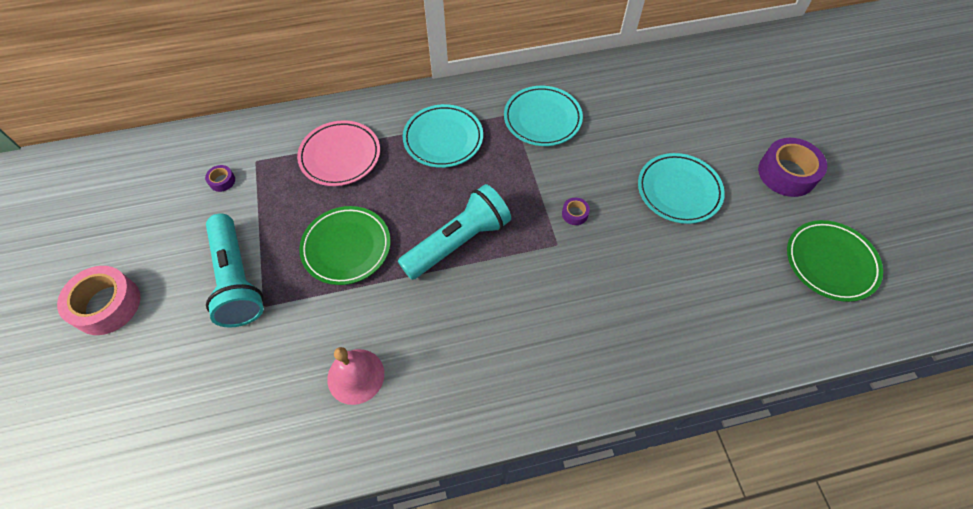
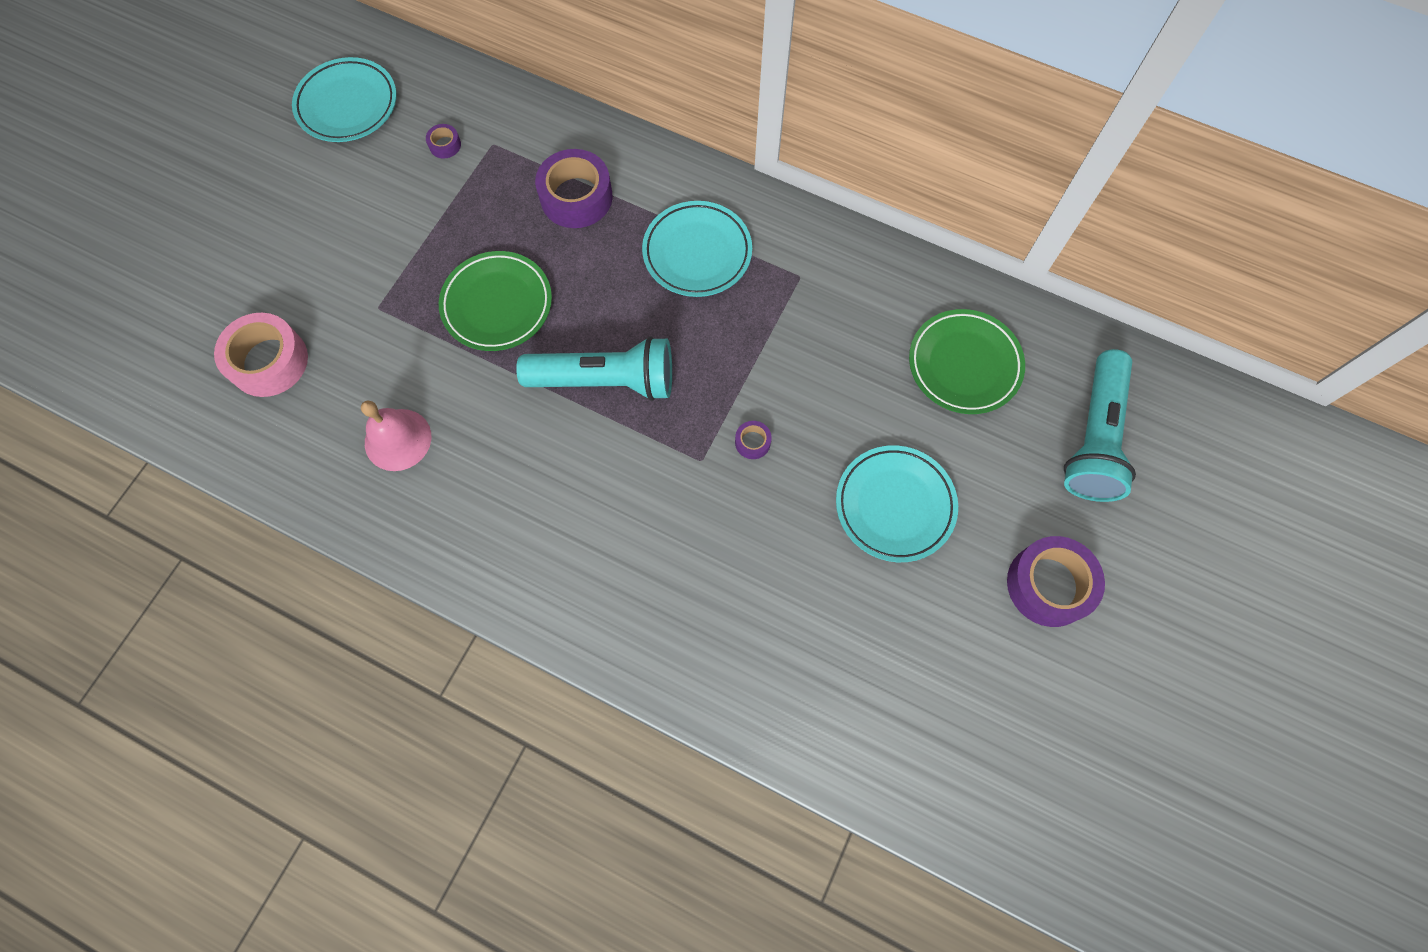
camera: 40 degrees right, 10 degrees up
pink tape [57,266,140,335] -> pink tape moved to [214,313,308,397]
turquoise flashlight [206,213,264,327] -> turquoise flashlight moved to [1064,349,1136,502]
pink plate [297,120,380,186] -> purple tape [535,149,613,228]
turquoise plate [504,86,583,146] -> turquoise plate moved to [292,57,397,142]
green plate [787,220,883,302] -> green plate moved to [909,309,1025,414]

